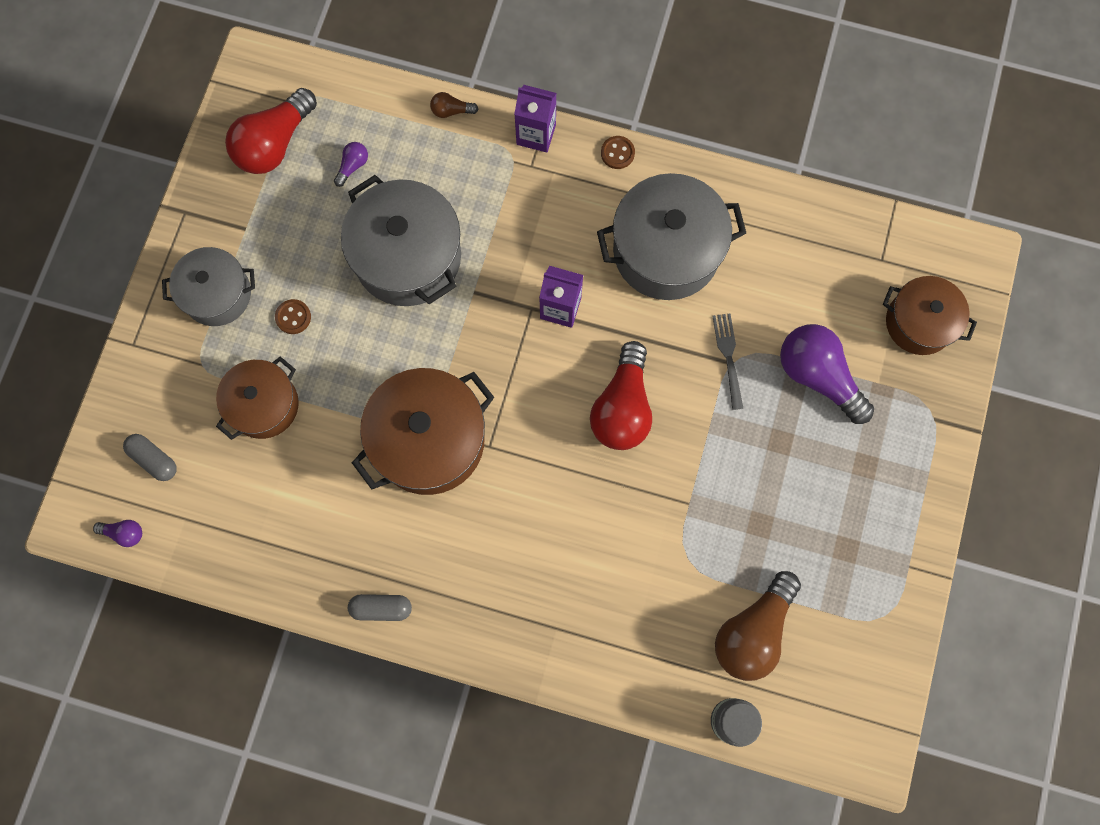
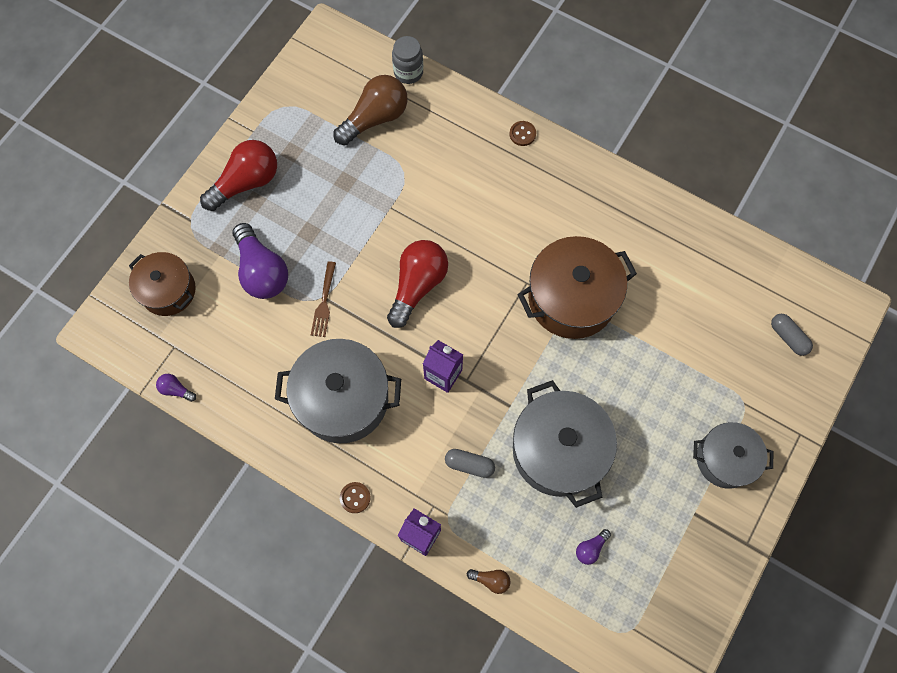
camera: 165 degrees left, 5 degrees down
purple light bulb [93,520,142,547] -> purple light bulb moved to [156,374,196,402]
brown pot [216,356,299,440] -> none
red light bulb [225,88,317,174] -> red light bulb moved to [200,140,277,211]
brown button [275,299,311,334] -> brown button moved to [509,121,536,146]
grey capsule [348,594,412,621] -> grey capsule moved to [445,449,495,478]
grey fork [713,313,743,410] -> brown fork [311,261,336,337]

